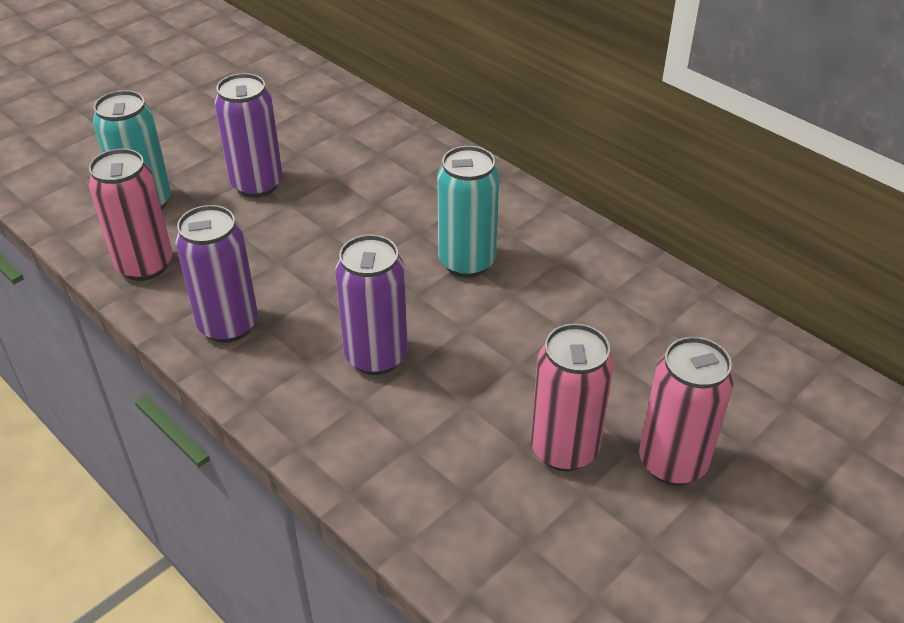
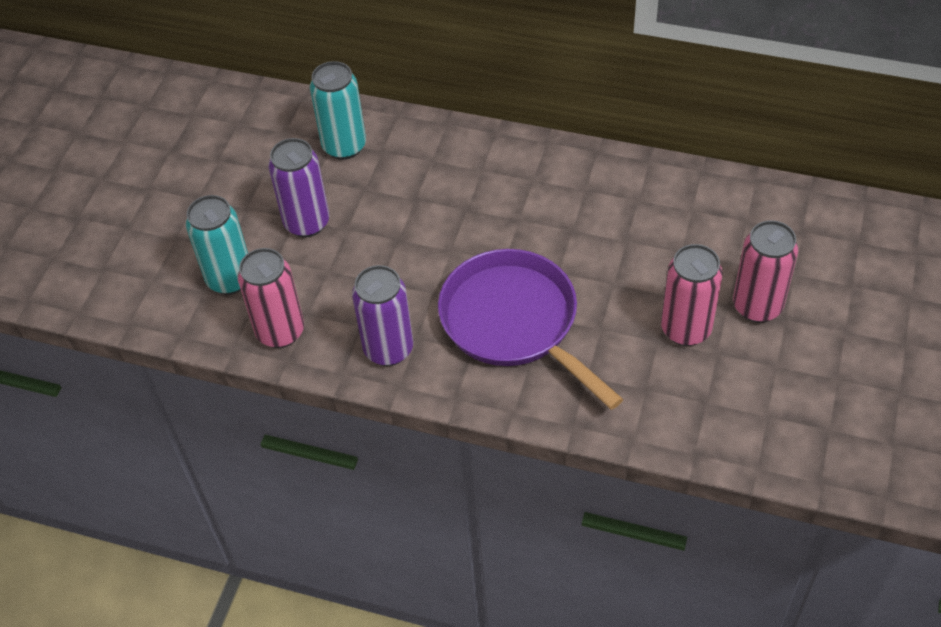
camera: 25 degrees left, 10 degrees up
purple can [335,235,408,375] -> purple pan [438,249,623,410]
turquoise can [437,146,499,278] -> turquoise can moved to [310,61,366,160]

